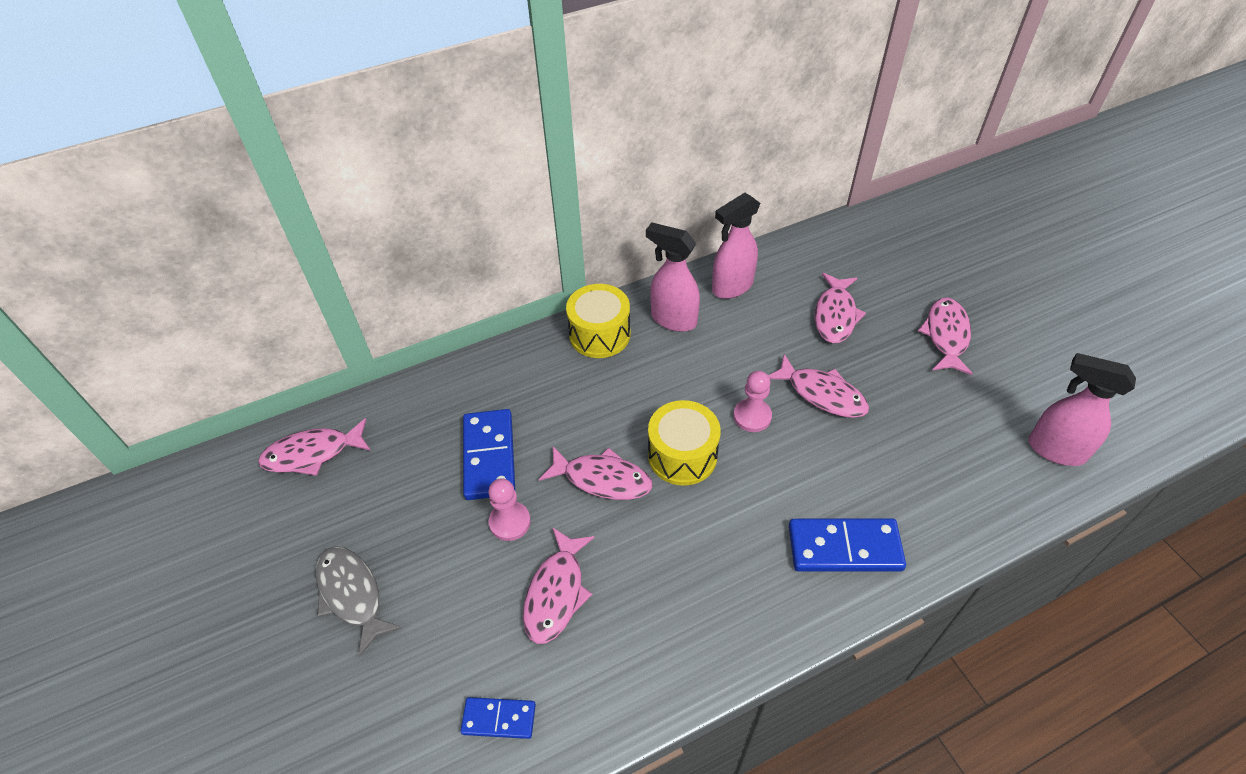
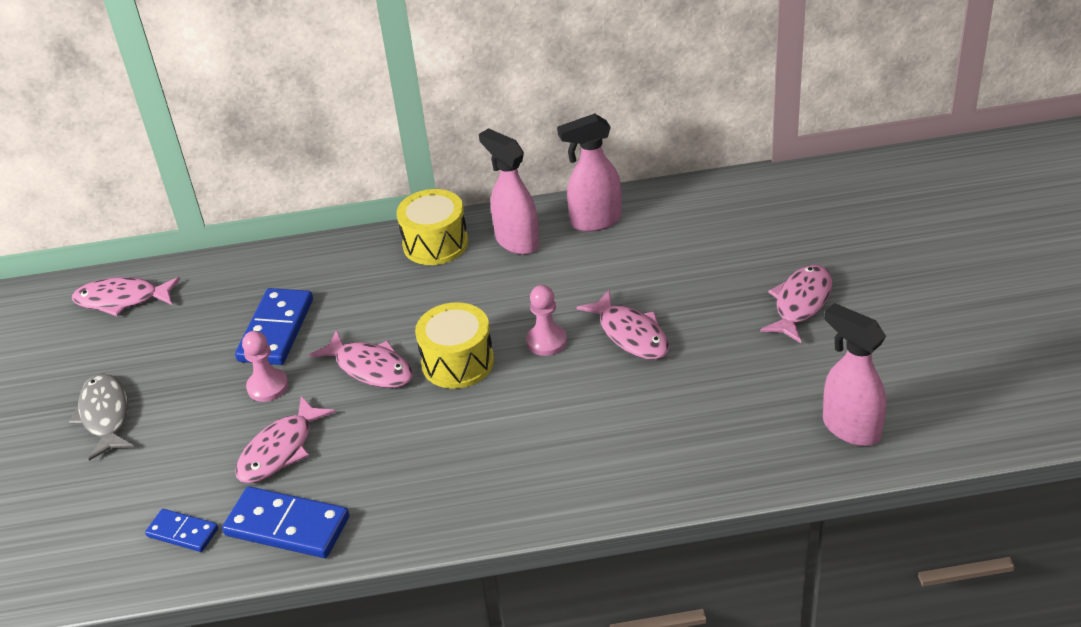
camera: 20 degrees right, 10 degrees down
blue domino [789,518,906,572] -> blue domino moved to [222,487,349,558]
pink fish [815,273,866,343] -> none

